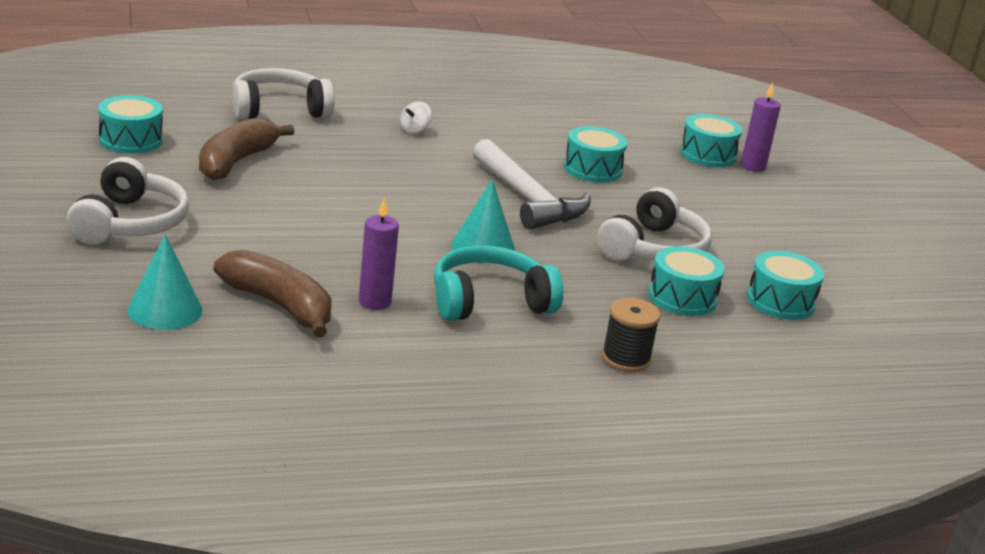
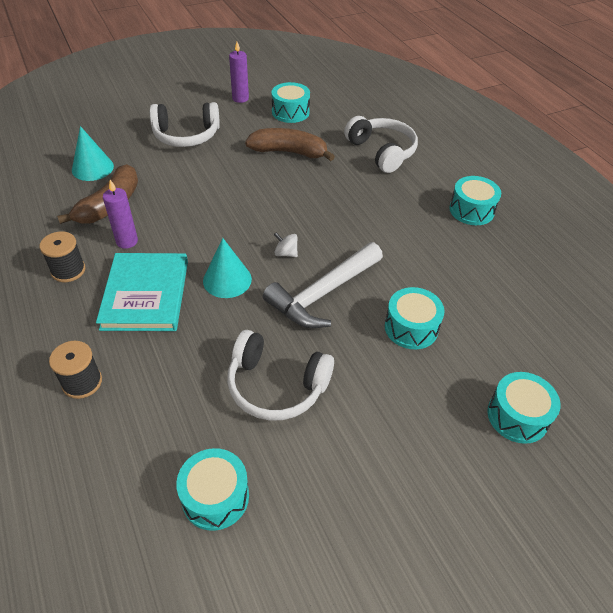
camera: 80 degrees right, 20 degrees up
white spinning top [400,101,432,134] -> white spinning top moved to [274,233,298,257]
turquoise headphones [434,246,563,321] -> turquoise book [96,253,188,331]
turquoise drum [648,246,725,316] -> turquoise drum moved to [449,176,501,225]
purple candle [741,82,781,172] -> purple candle moved to [229,42,249,103]
none -> black spool [40,231,85,282]

